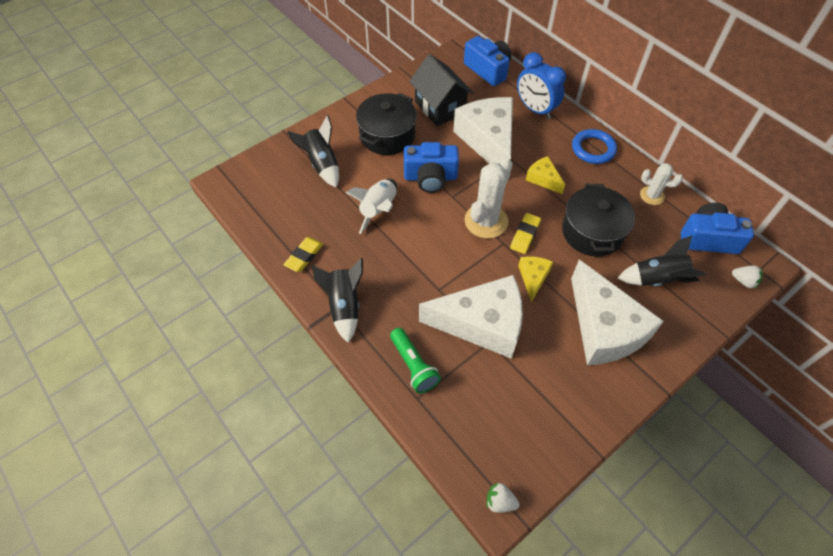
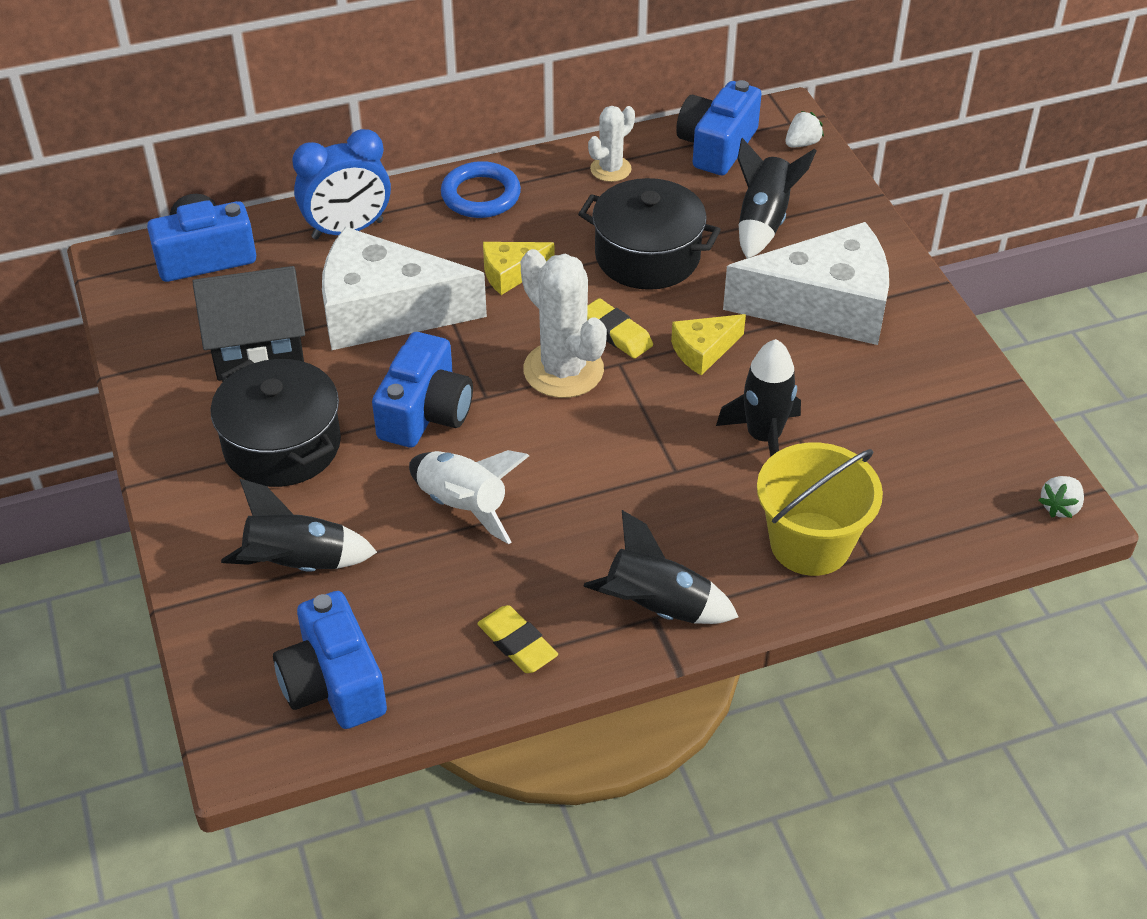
camera: 70 degrees left, 10 degrees down
green flashlight [390,328,441,393] -> yellow bucket [757,442,883,576]
white cheese [419,275,523,359] -> black rocket [716,339,801,456]
yellow cheese [518,256,553,302] -> yellow cheese turned 60 degrees counterclockwise [671,314,746,375]
none -> blue camera [273,591,387,729]

